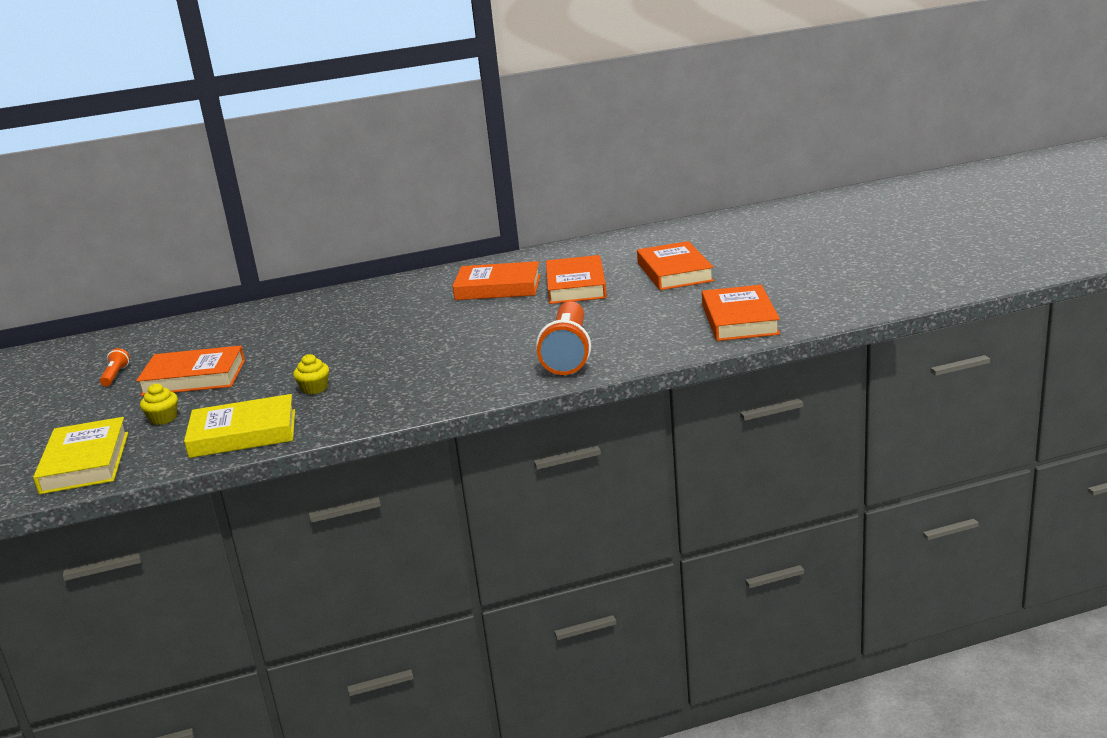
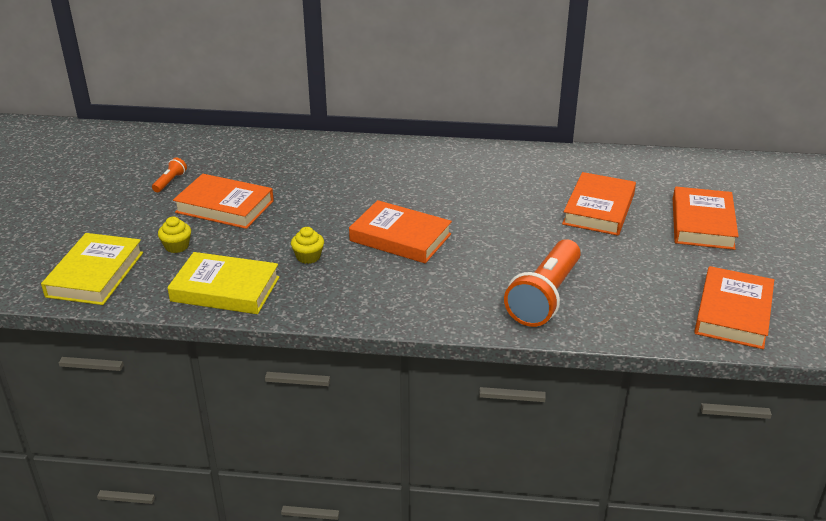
camera: 20 degrees right, 10 degrees up
orange book [452,261,540,300] -> orange book moved to [349,200,452,263]

